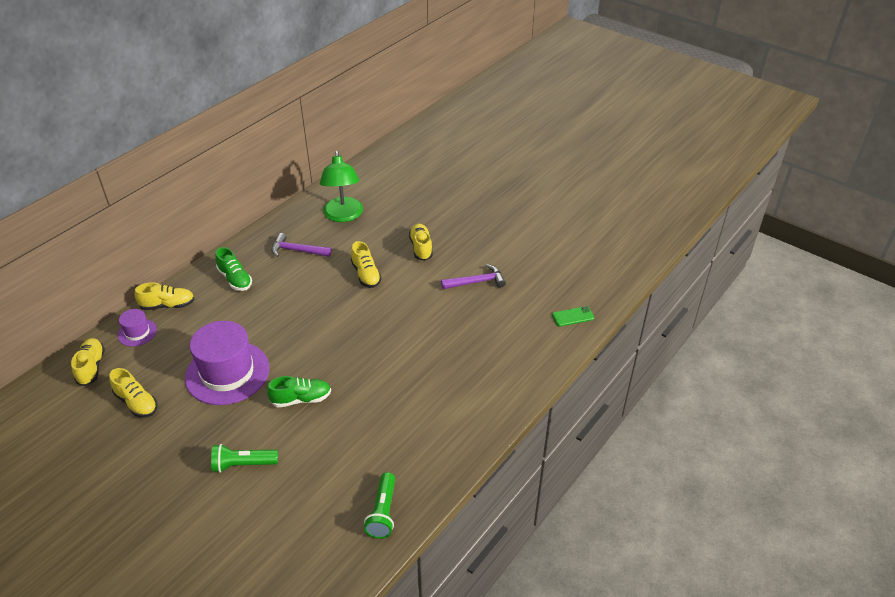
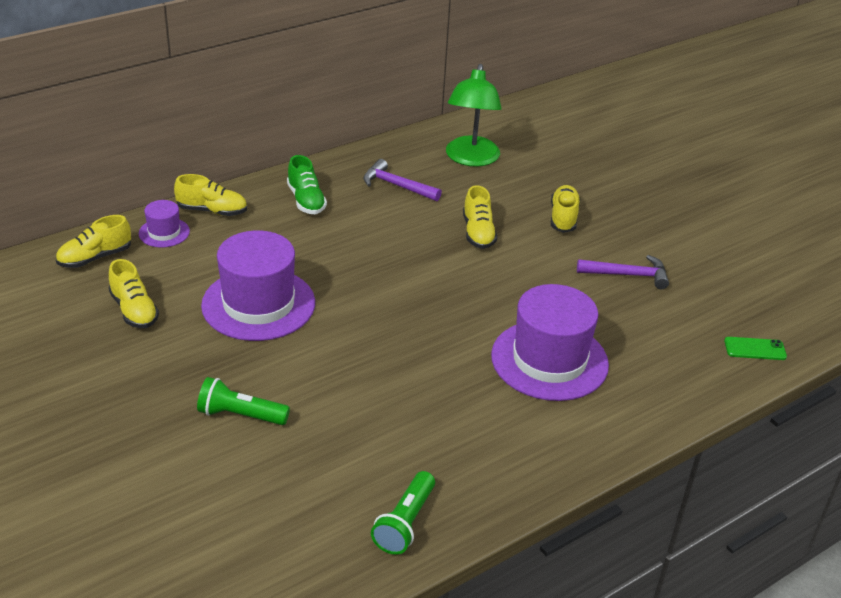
camera: 15 degrees right, 5 degrees down
yellow shoe [71,338,105,386] -> yellow shoe turned 135 degrees counterclockwise [56,215,131,268]
green shoe [267,376,331,408] -> none
none -> purple hat [491,284,609,401]

